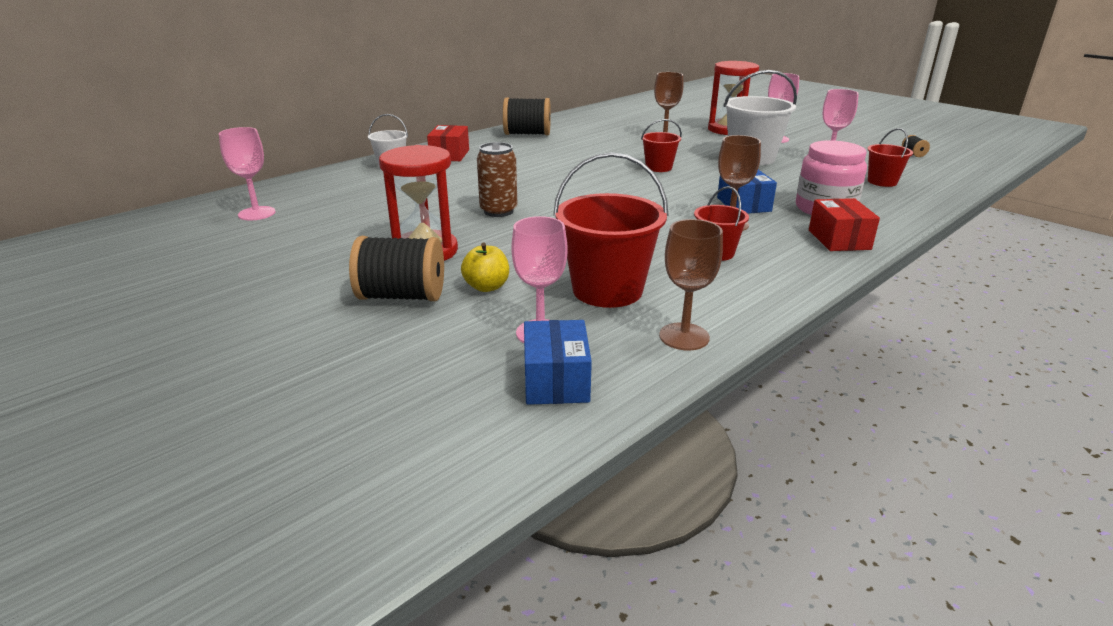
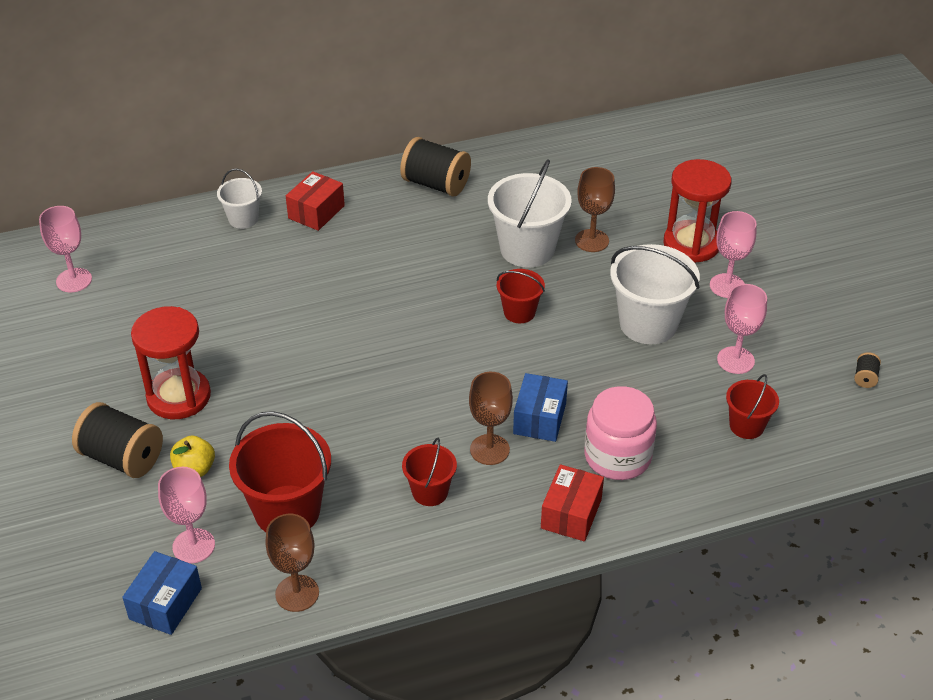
camera: 25 degrees right, 15 degrees up
brown can [477,142,517,217] -> none
none -> white bucket [488,159,572,267]

